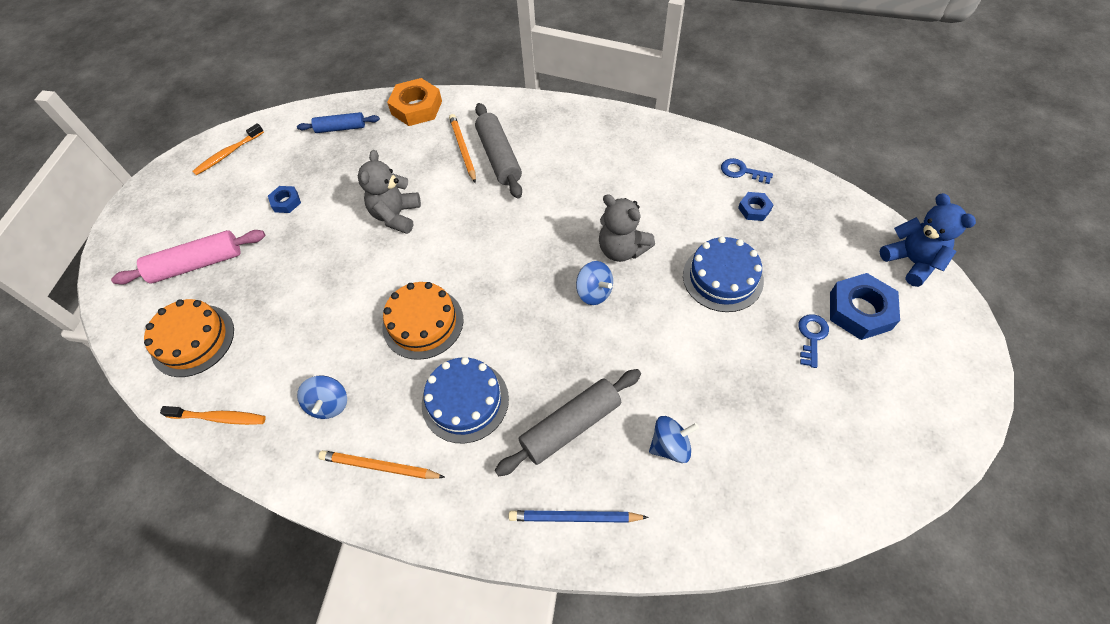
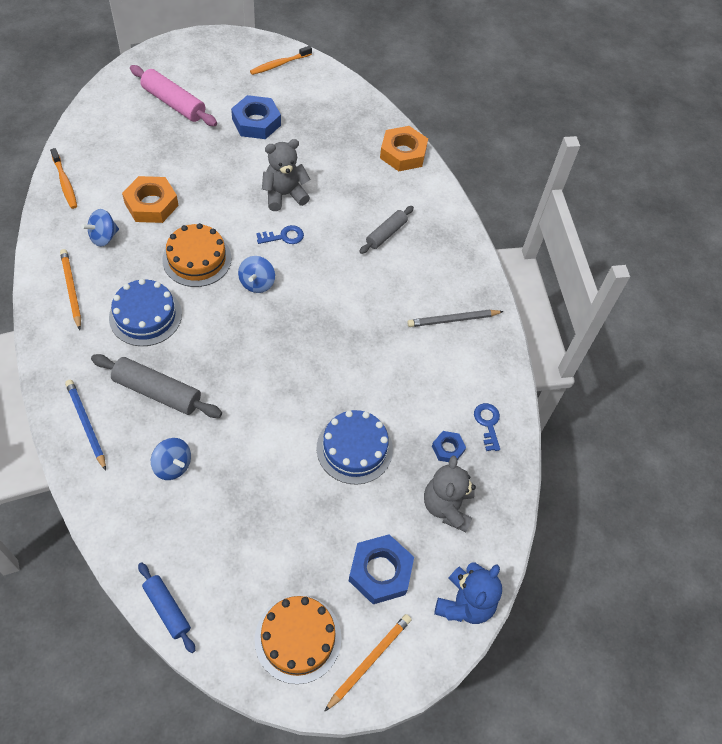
camera: 50 degrees right, 0 degrees up
orange cake [144,299,234,377] -> orange cake moved to [255,595,342,684]
orange toothbrush [192,123,264,175] -> orange toothbrush turned 45 degrees counterclockwise [250,46,312,75]
blue nut [268,186,301,213] -> blue nut [231,95,281,139], size x1.86
blue rolling pin [297,112,380,133] -> blue rolling pin moved to [138,562,195,653]
orange pencil [449,114,476,183] -> orange pencil moved to [324,614,412,712]
grey rolling pin [475,103,522,199] -> grey rolling pin [359,206,414,254], size x0.64
blue spinning top [576,261,613,305] -> blue spinning top moved to [238,256,275,293]
grey teddy bear [599,194,655,262] -> grey teddy bear moved to [424,456,476,532]
blue key [799,314,829,368] -> blue key moved to [256,225,304,244]
none -> orange nut [122,176,179,223]
none -> grey pencil [407,310,504,327]

